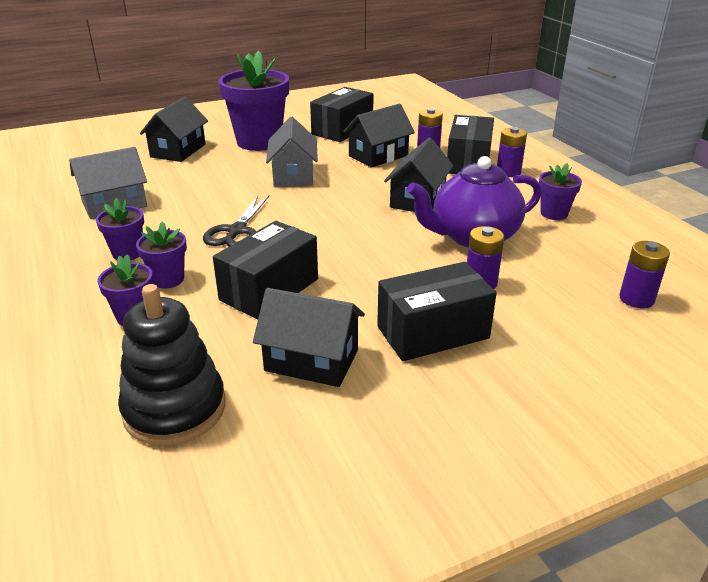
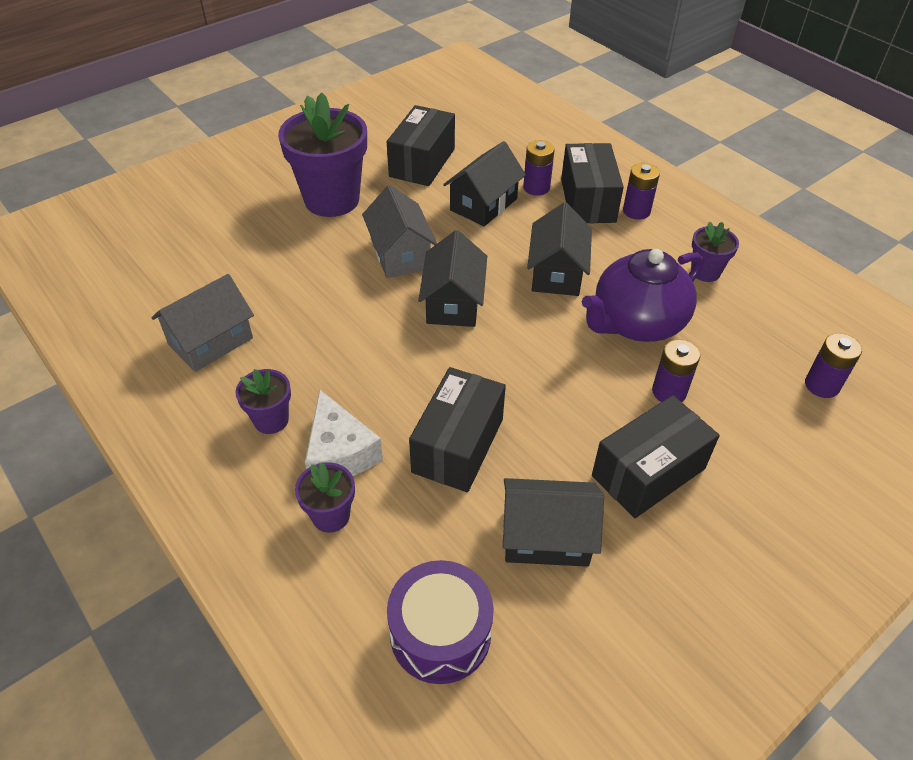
camera: 15 degrees left, 15 degrees up
black stacking toy [118,284,225,446] -> purple drum [387,560,494,684]
purple flower pot [136,221,187,288] -> white cheese [305,390,383,476]
black house [140,97,208,162] -> black house moved to [418,230,487,327]
black scissors [203,195,270,246] -> none

